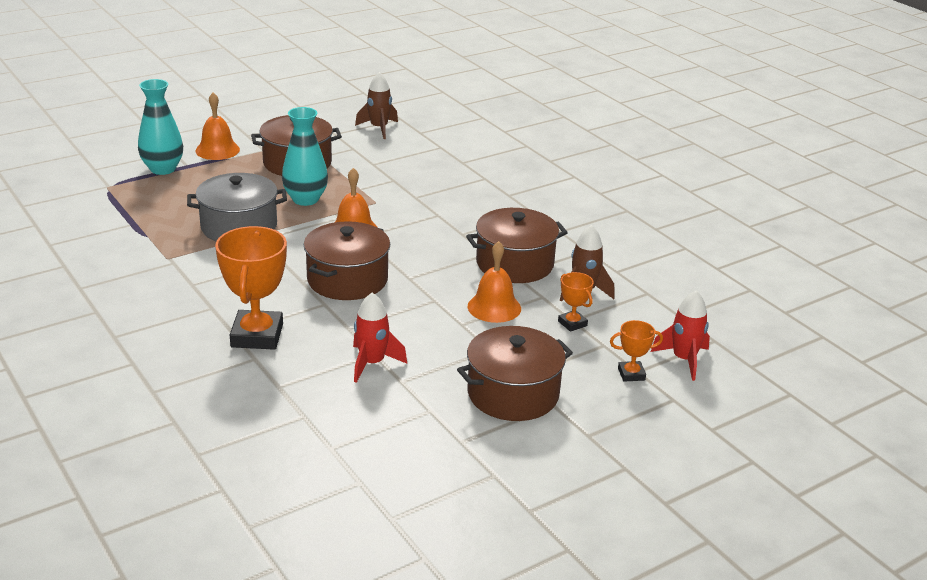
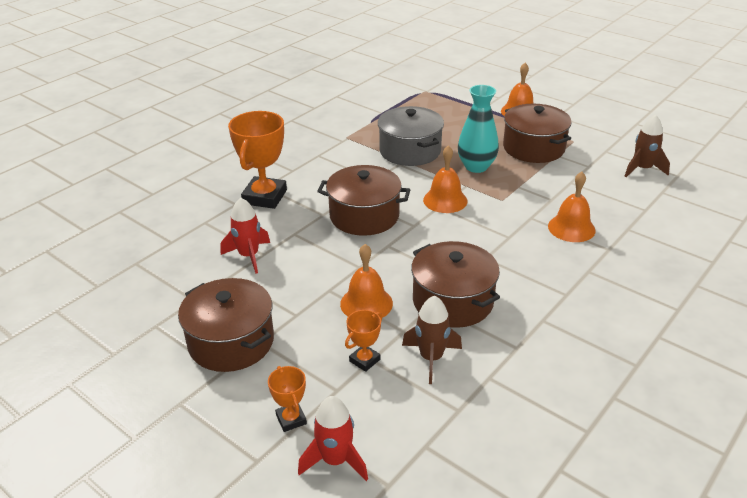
camera: 75 degrees right, 5 degrees up
turquoise vase [138,79,183,175] -> none
orange trophy [215,226,287,350] -> orange trophy turned 60 degrees counterclockwise [228,111,287,209]
none -> orange bell [548,172,596,242]

